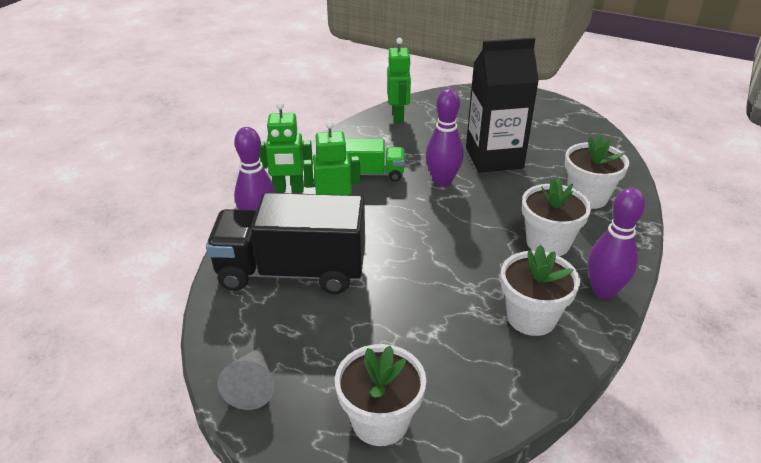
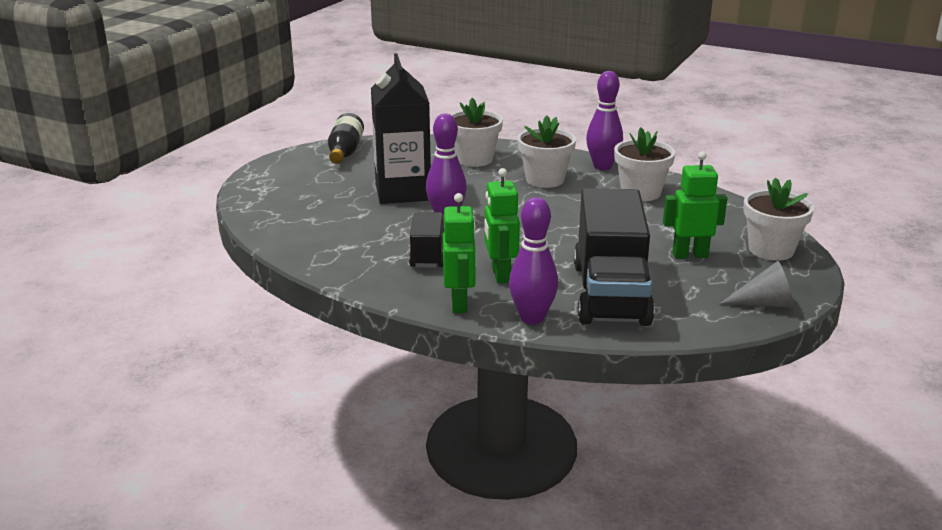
camera: 90 degrees left, 10 degrees down
green truck [345,138,405,182] -> black truck [409,212,444,268]
green robot [387,38,411,123] -> green robot moved to [663,151,727,259]
none -> black bottle [328,113,364,164]

